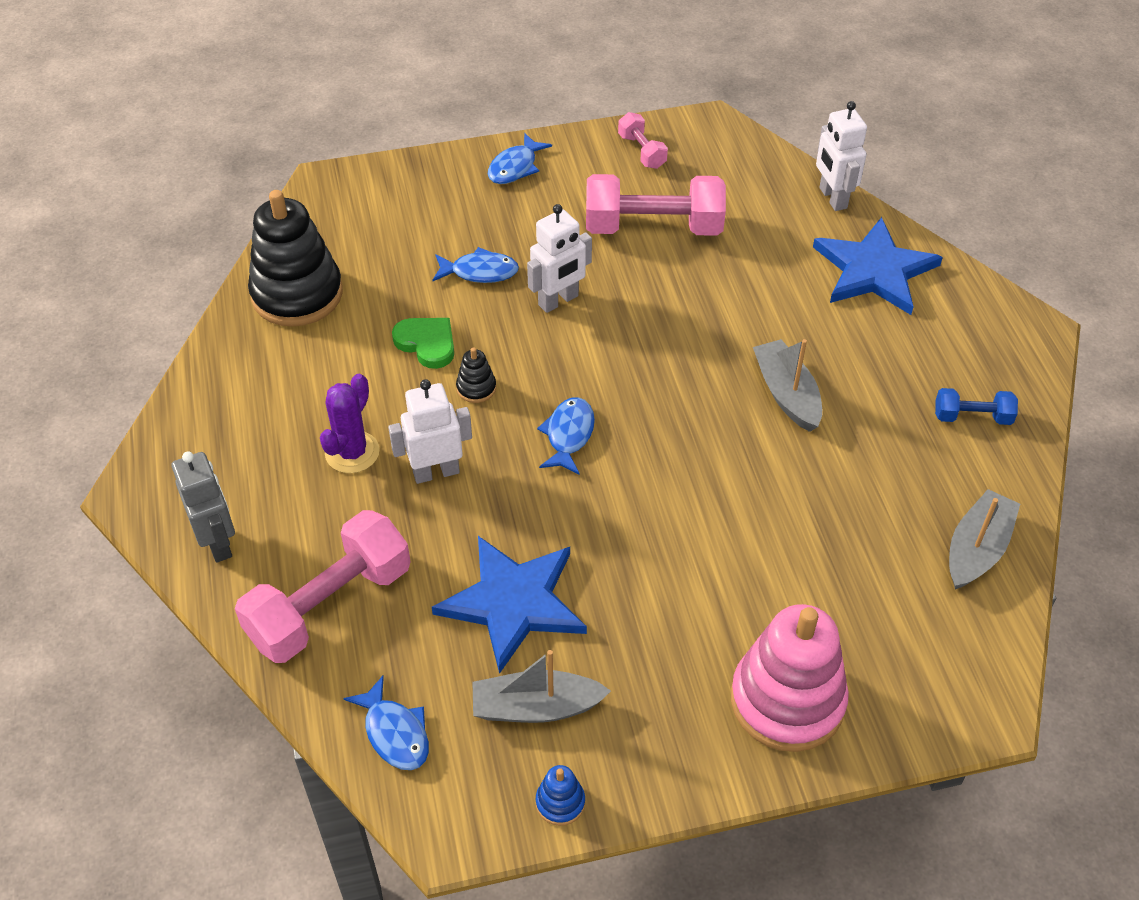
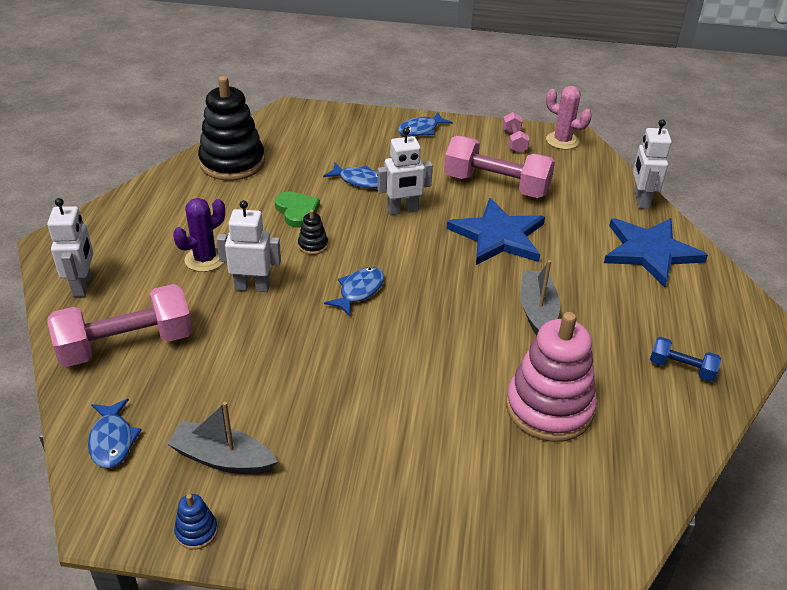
camera: 20 degrees right, 10 degrees down
grey robot [172,451,235,563] -> white robot [47,198,93,297]
blue star [432,536,587,674] -> blue star moved to [446,198,545,265]
pink stacking toy [731,604,849,752] -> pink stacking toy moved to [506,312,597,442]
grey boat [949,489,1020,589] -> none
none -> pink cactus [546,86,592,150]

